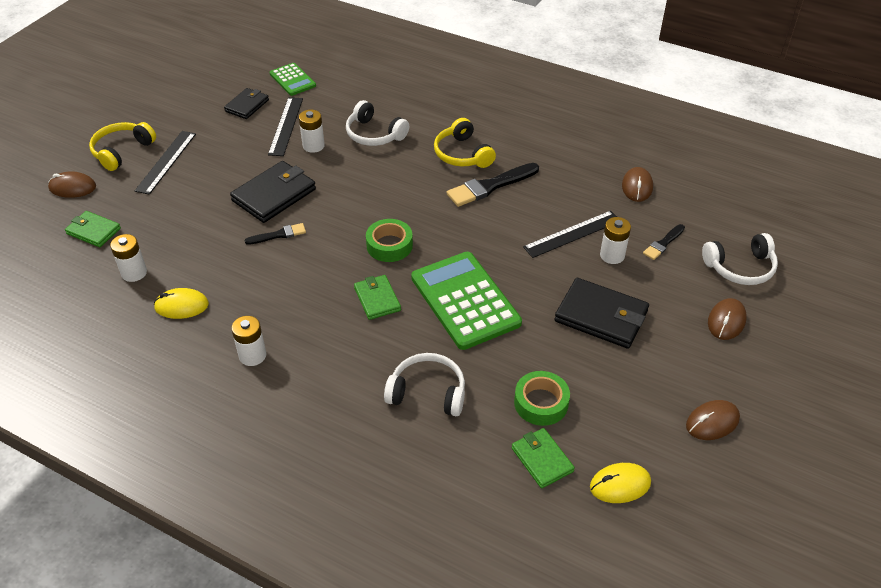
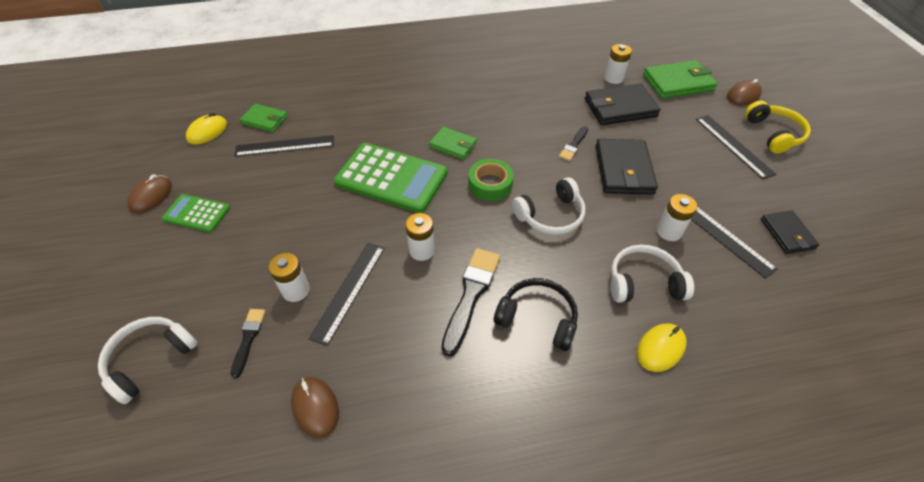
camera: 140 degrees right, 5 degrees up
green wallet [65,211,121,247] -> green wallet [643,60,718,99], size x1.65
yellow mouse [154,288,209,319] -> yellow mouse moved to [637,324,687,372]
white battery [231,316,266,366] -> white battery moved to [405,213,435,261]
green calculator [270,63,316,96] -> green calculator moved to [162,194,230,233]
white headphones [384,353,465,416] -> white headphones moved to [512,177,586,235]
yellow headphones [434,118,496,168] -> black headphones [494,278,578,351]
green tape [514,371,570,426] -> black ruler [234,135,334,157]
black wallet [554,278,649,349] -> black wallet moved to [585,84,660,125]
brown mouse [708,298,747,340] -> none

